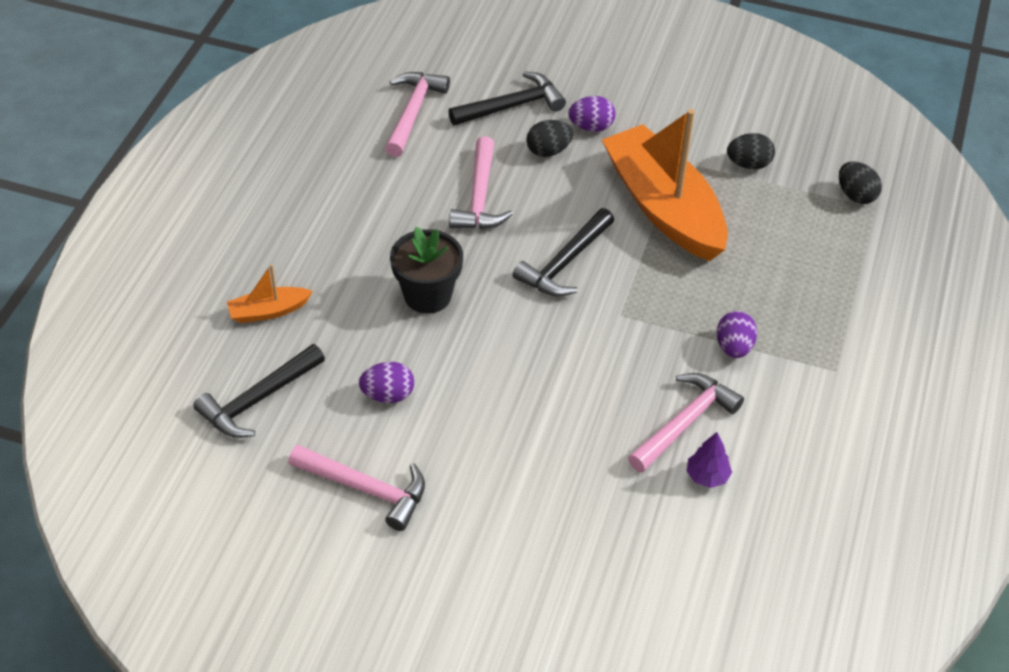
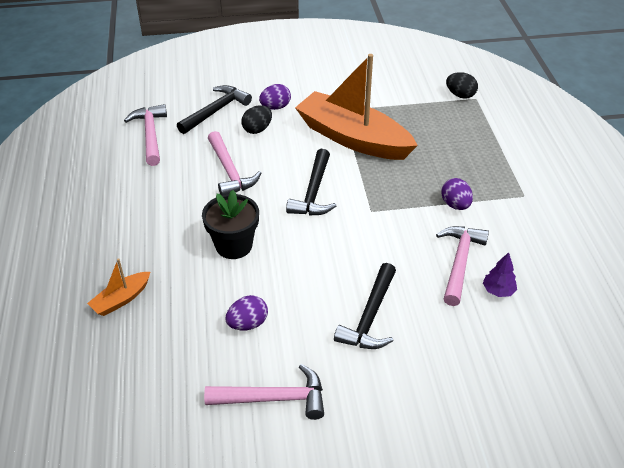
camera: 25 degrees left, 5 degrees down
black hammer [193,344,325,438] -> black hammer moved to [334,263,396,349]
black egg [727,133,775,169] -> none

